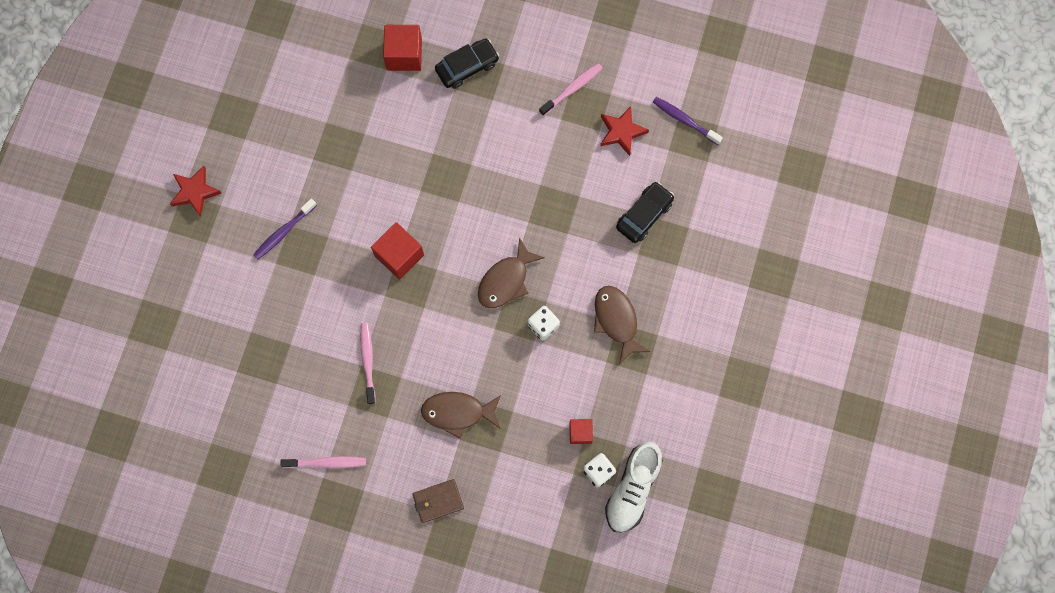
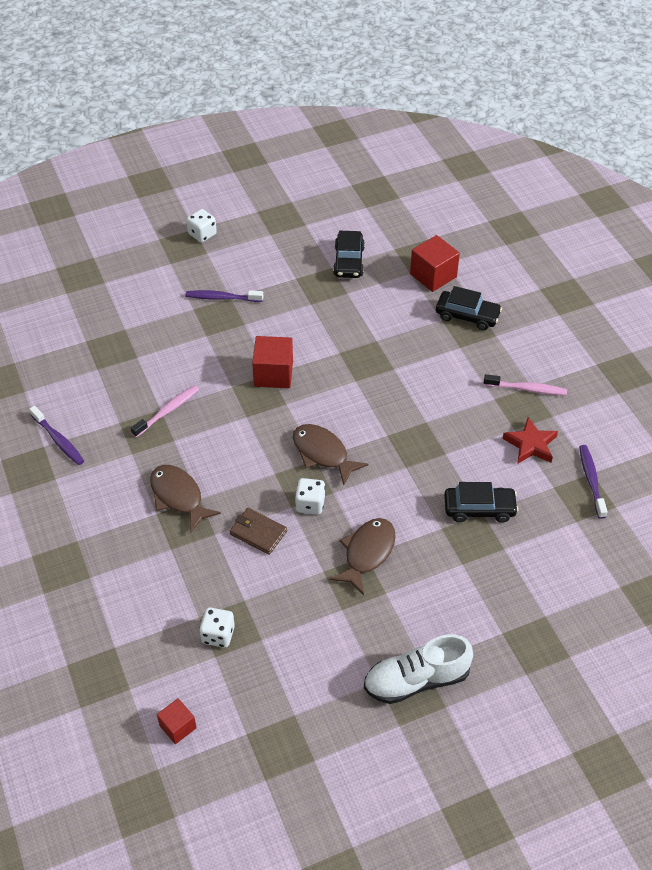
camera: 50 degrees right, 25 degrees down
red star [170,166,222,217] -> white dice [186,209,217,243]
pink toothbrush [281,456,366,468] -> purple toothbrush [29,406,84,465]
brown wallet [413,479,464,523] -> brown wallet moved to [230,508,287,555]
brown fish [478,237,545,308] -> brown fish turned 45 degrees clockwise [293,424,369,485]
red cube [569,419,593,444] -> red cube moved to [157,698,197,744]
white shoe [605,441,662,533] -> white shoe moved to [364,634,473,704]
none -> black car [333,231,365,278]

